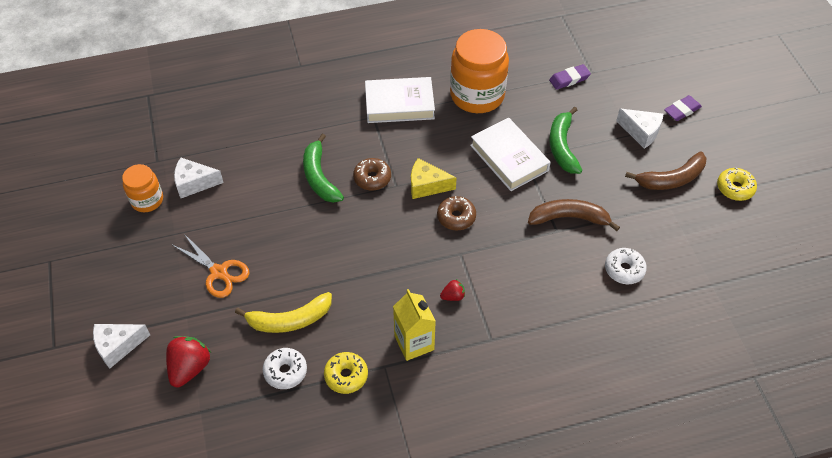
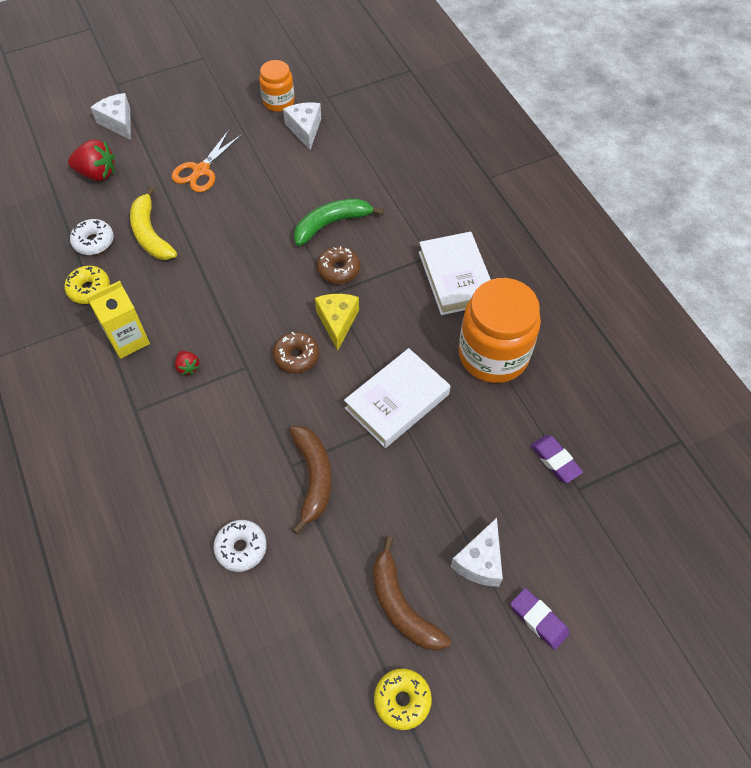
camera: 80 degrees right, 5 degrees up
green banana [549,107,583,174] -> none

